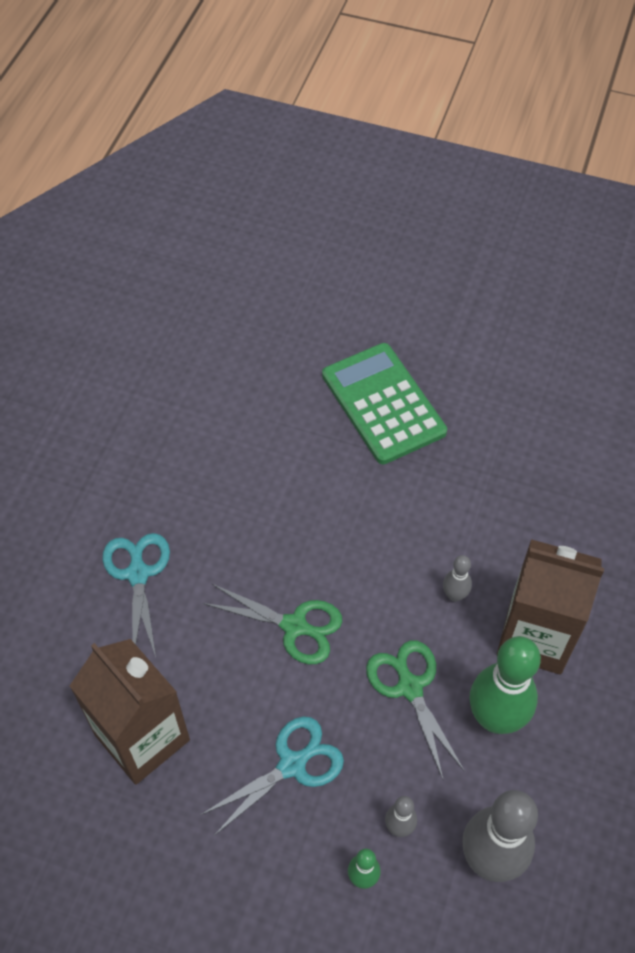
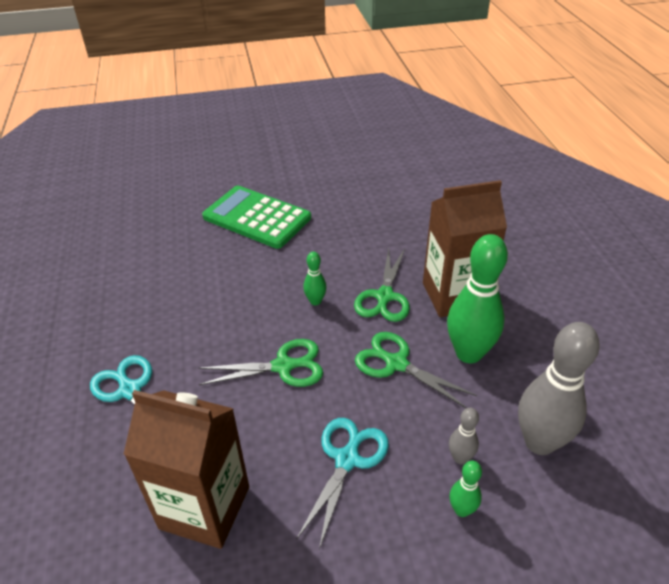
camera: 30 degrees left, 15 degrees down
grey bowling pin [443,555,472,602] -> green scissors [354,248,410,322]
none -> green bowling pin [303,252,327,305]

